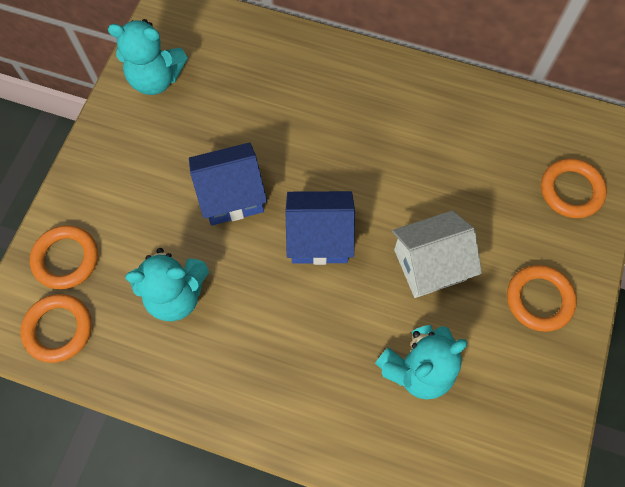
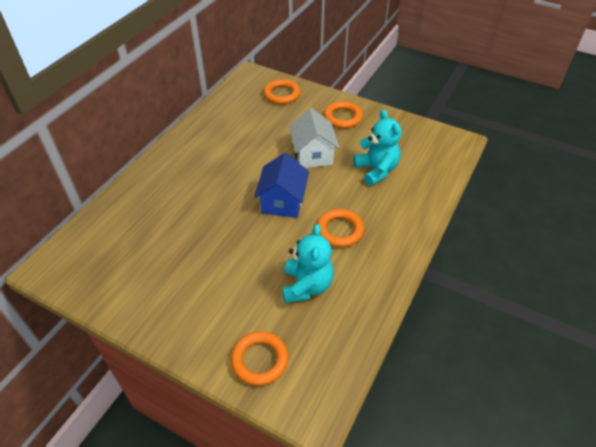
camera: 80 degrees left, 20 degrees down
orange ring [20,294,92,363] -> orange ring moved to [317,209,364,247]
turquoise teddy bear [108,19,188,95] -> none
blue house [189,143,267,225] -> none

